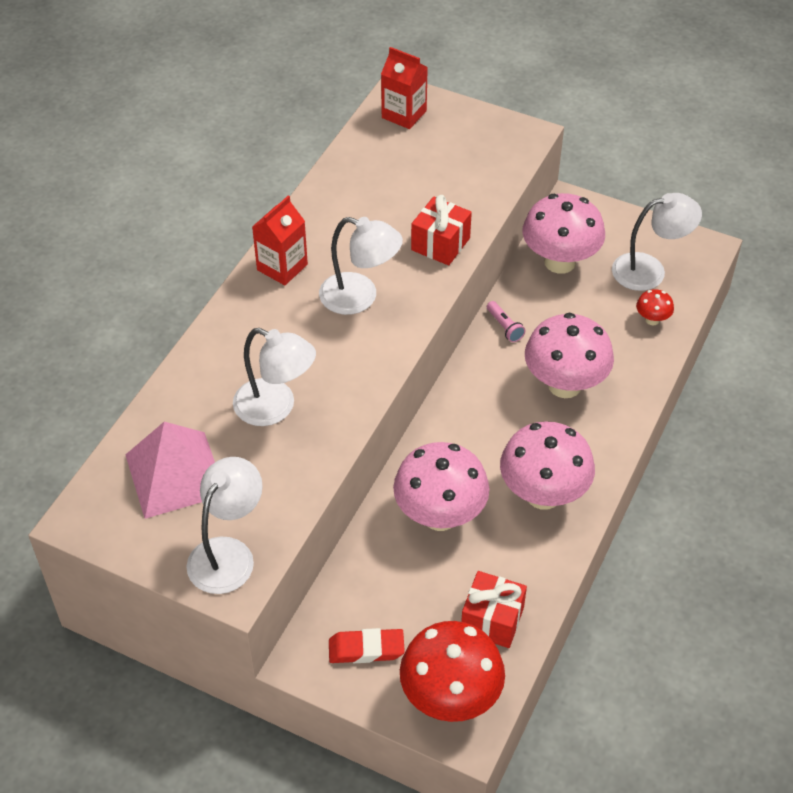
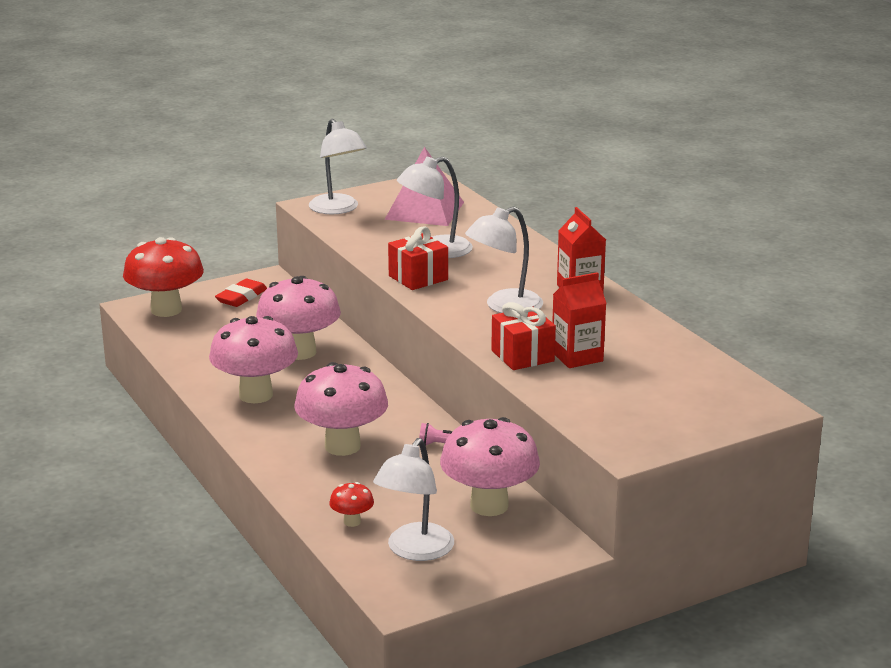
camera: 125 degrees right, 25 degrees down
red carton [381,47,428,129] -> red carton moved to [552,272,606,368]
red gift [461,571,527,648] -> red gift moved to [388,227,448,290]

